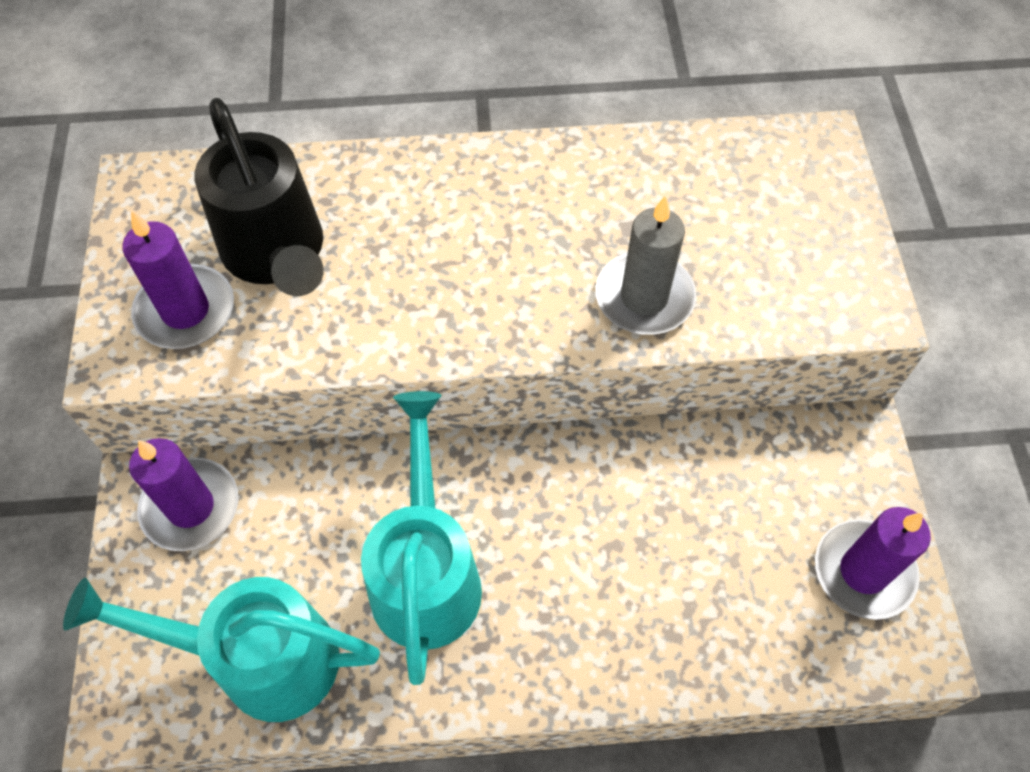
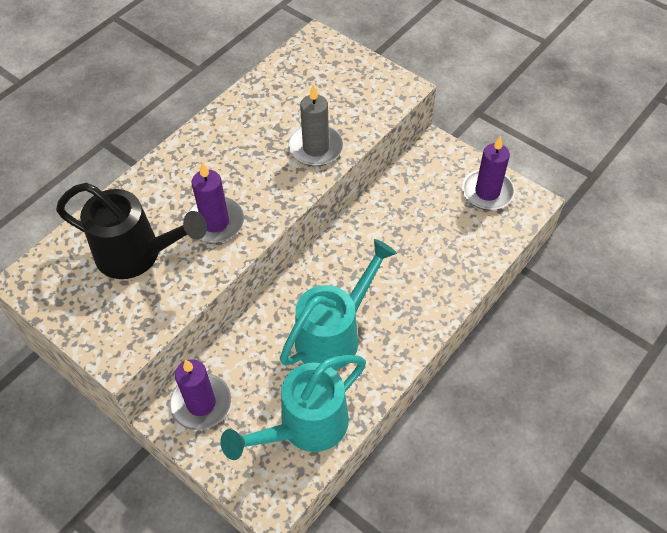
camera: 45 degrees left, 5 degrees down
purple candle [122,210,234,349] -> purple candle moved to [188,162,244,243]
turquoise watering can [361,391,482,685] -> turquoise watering can turned 90 degrees clockwise [280,239,397,370]

